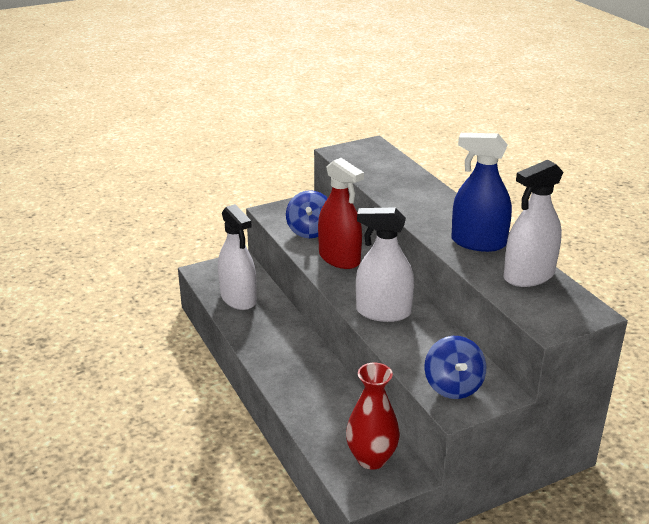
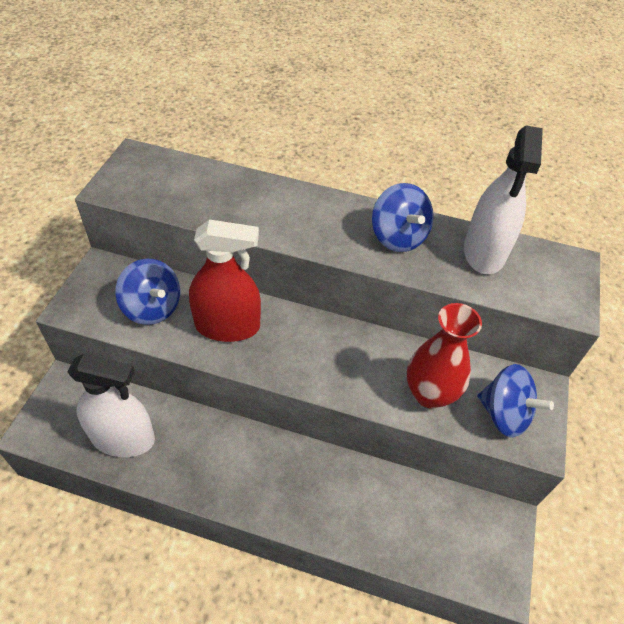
camera: 50 degrees left, 20 degrees up
red vase [346,363,400,470] -> red vase moved to [407,303,482,409]
white spray bottle [356,207,414,322] -> none
blue spray bottle [451,133,512,252] -> blue spinning top [372,183,434,252]

